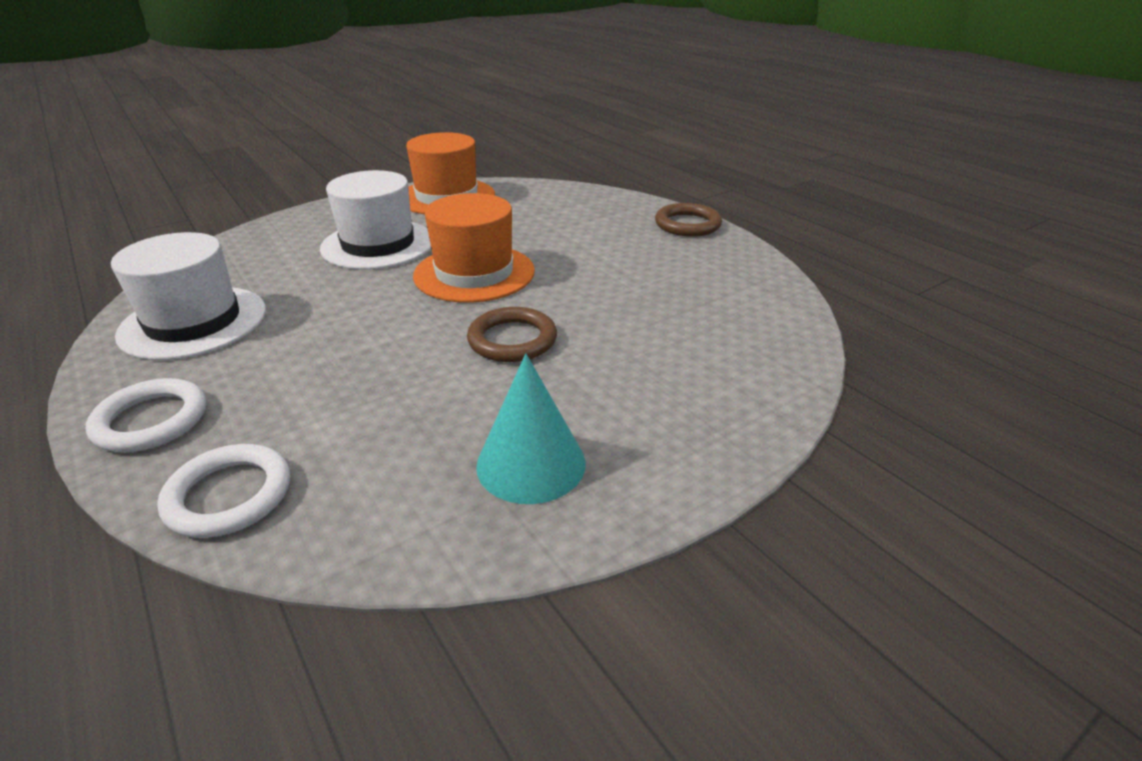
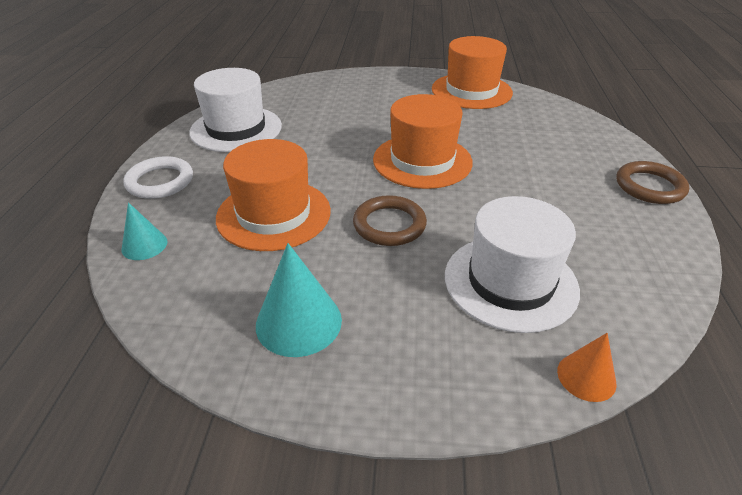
camera: 40 degrees right, 5 degrees up
white ring [157,444,290,538] -> turquoise cone [122,202,167,260]
white hat [320,170,431,269] -> white hat moved to [445,196,580,333]
none -> orange hat [216,139,331,251]
none -> orange cone [557,333,616,402]

